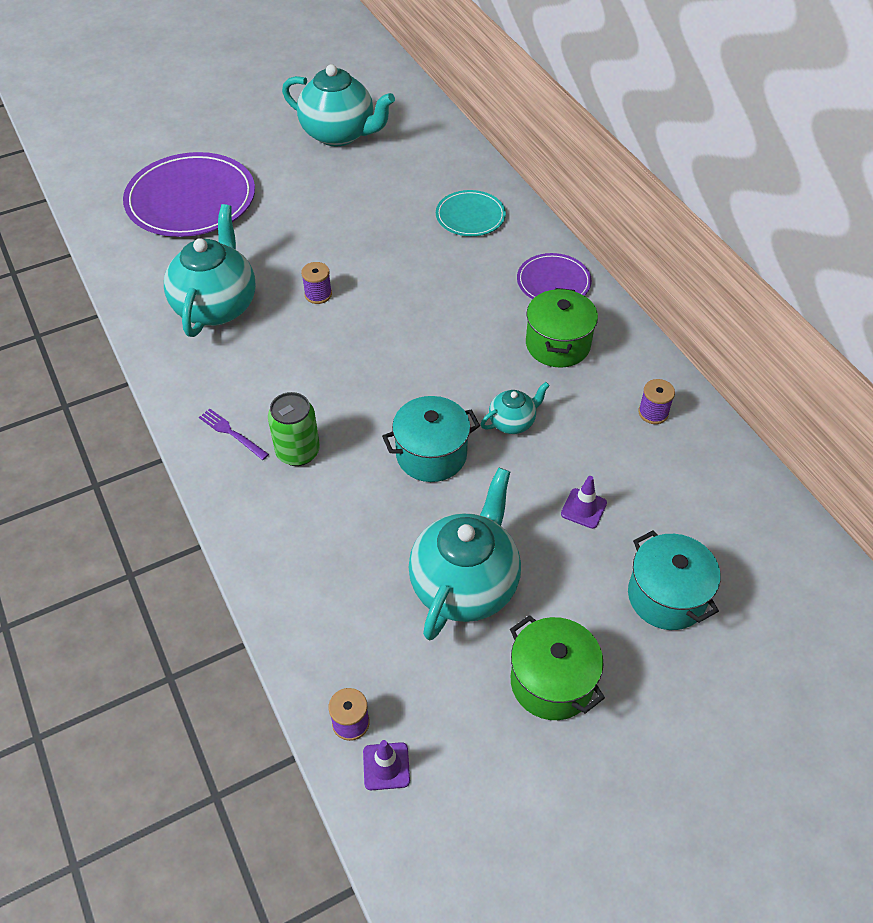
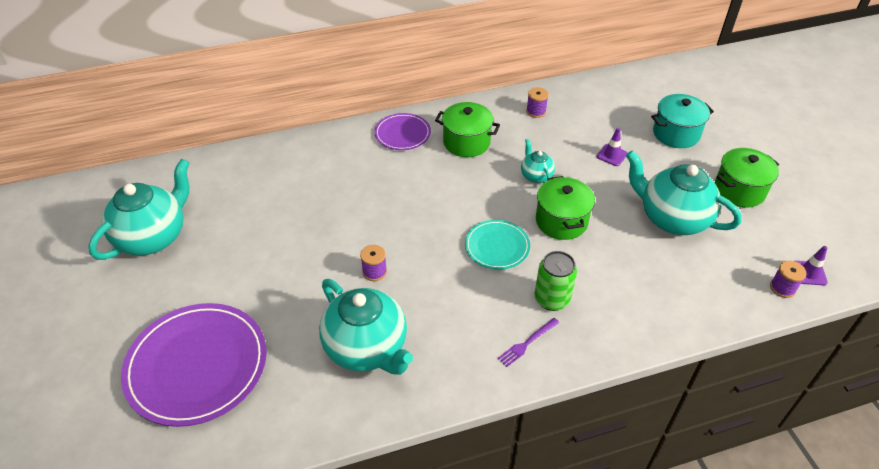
camera: 80 degrees left, 5 degrees down
turquoise teapot [164,204,256,337] -> turquoise teapot turned 150 degrees counterclockwise [319,279,413,375]
turquoise pot [382,396,480,482] -> green pot [536,176,595,240]
turquoise plate [436,190,506,236] -> turquoise plate moved to [465,220,530,270]

